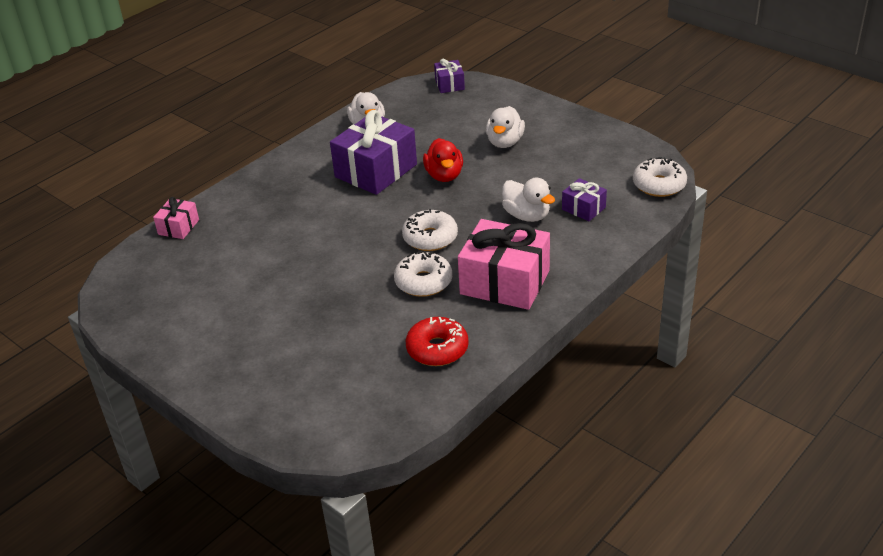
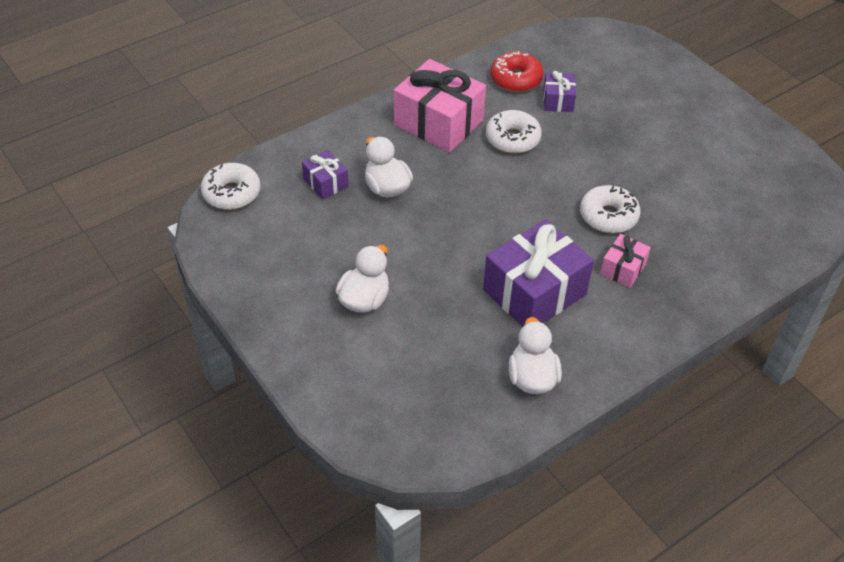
camera: 170 degrees left, 10 degrees up
pink gift [153,197,199,239] -> pink gift moved to [600,234,651,288]
white donut [402,209,458,251] -> white donut moved to [580,185,640,233]
red duck [423,138,463,182] -> none
purple gift [434,59,465,93] -> purple gift moved to [543,71,576,112]

